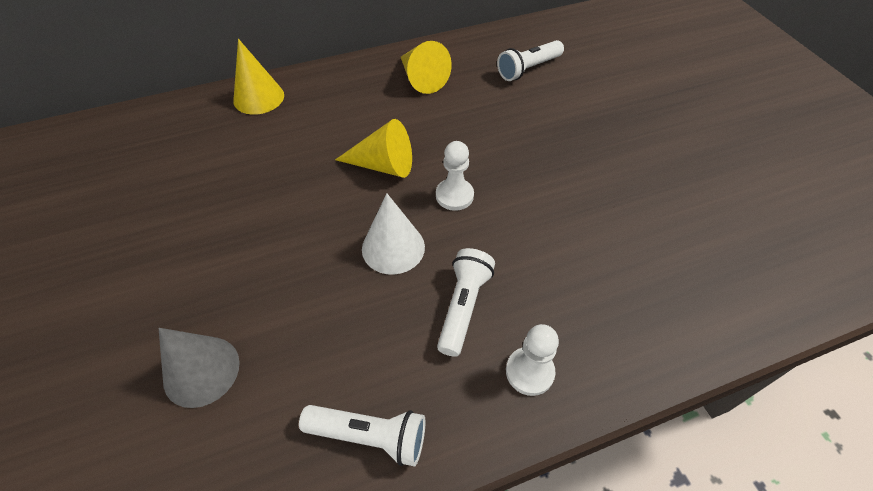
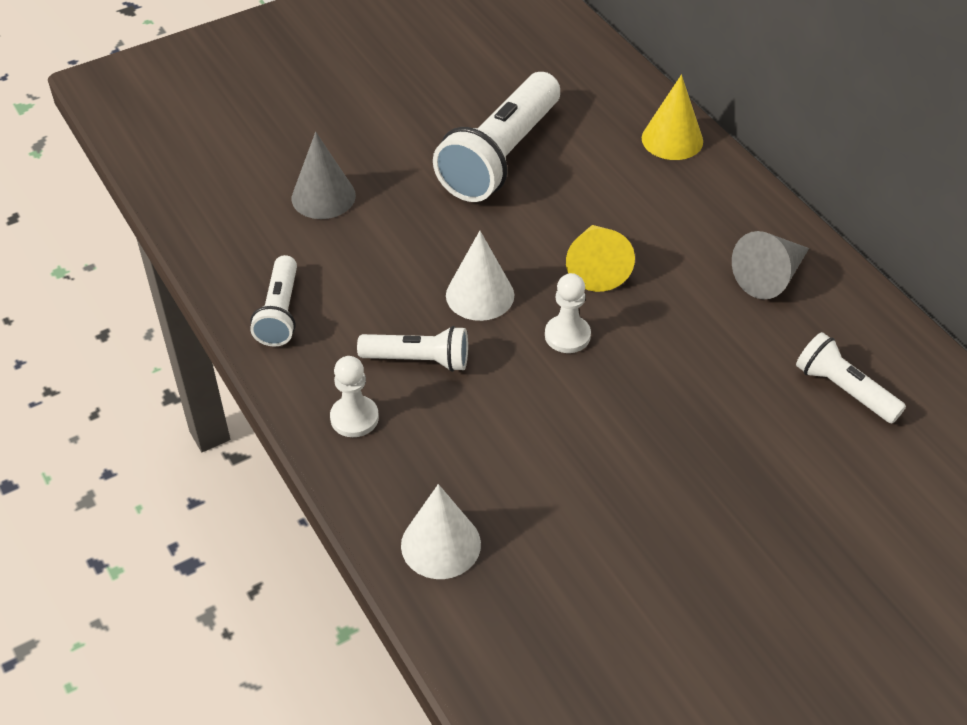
camera: 80 degrees right, 5 degrees down
yellow cone [401,41,452,94] -> grey cone [732,231,809,299]
none -> white cone [401,484,481,579]
none -> white flashlight [433,72,560,202]

